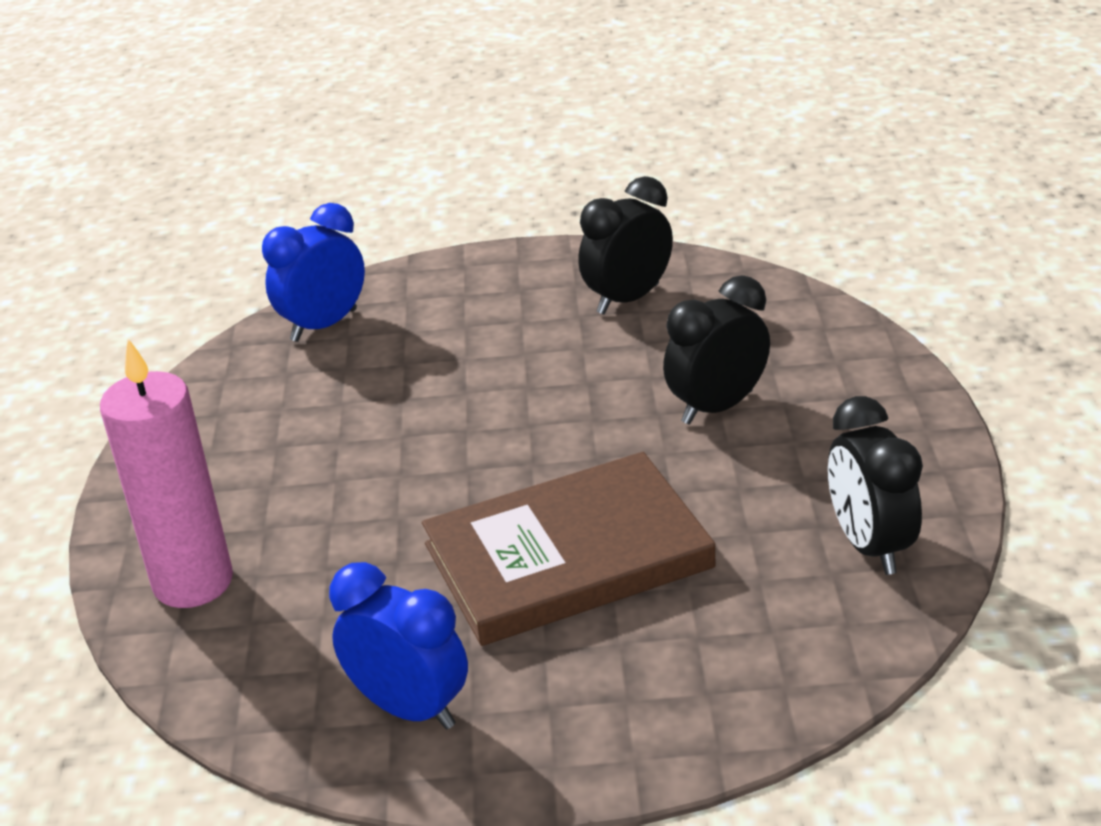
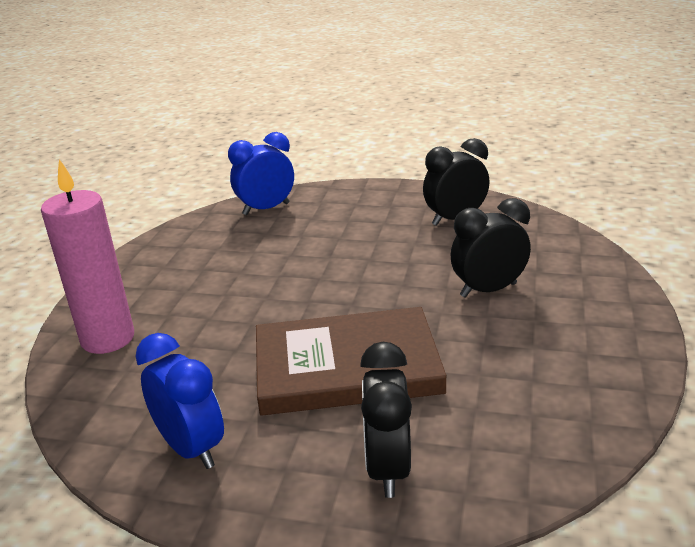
camera: 15 degrees right, 5 degrees down
black clock [828,396,923,575] -> black clock moved to [360,342,412,498]

